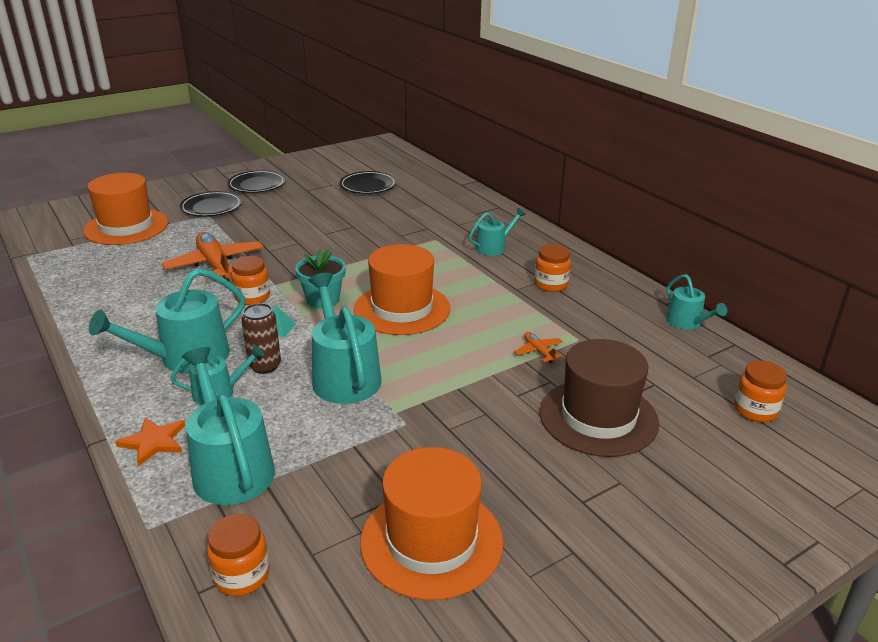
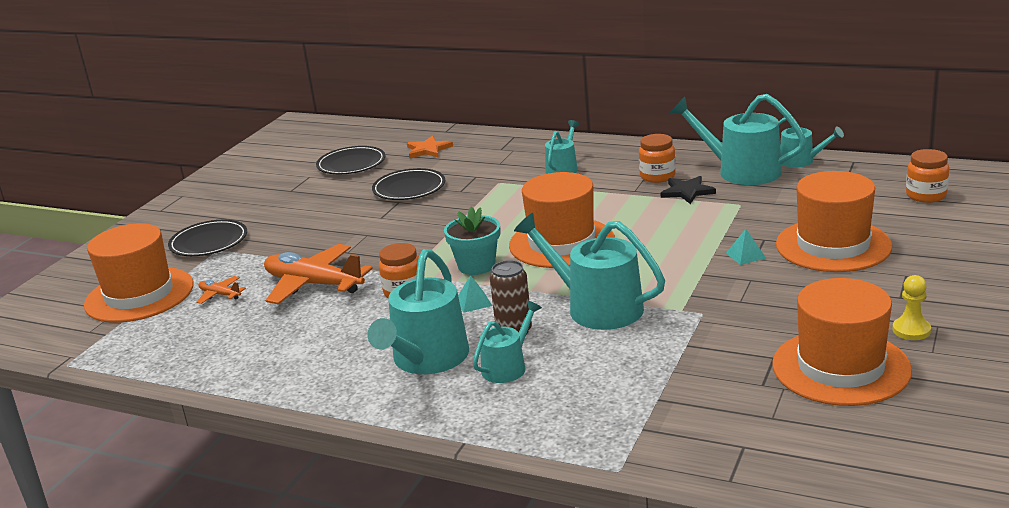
camera: 30 degrees left, 5 degrees down
orange star [115,417,185,467] -> orange star moved to [407,136,453,158]
turquoise watering can [182,347,275,505] -> turquoise watering can moved to [670,94,807,185]
orange jar [207,514,269,596] -> none
black plate [228,170,286,193] -> black plate moved to [372,168,445,200]
orange plane [514,332,563,363] -> orange plane moved to [196,276,246,304]
brown hat [540,339,659,457] -> orange hat [776,171,892,272]
none -> black star [661,176,716,204]
none -> turquoise pyramid [726,229,766,265]
none -> yellow pawn [892,275,931,340]

